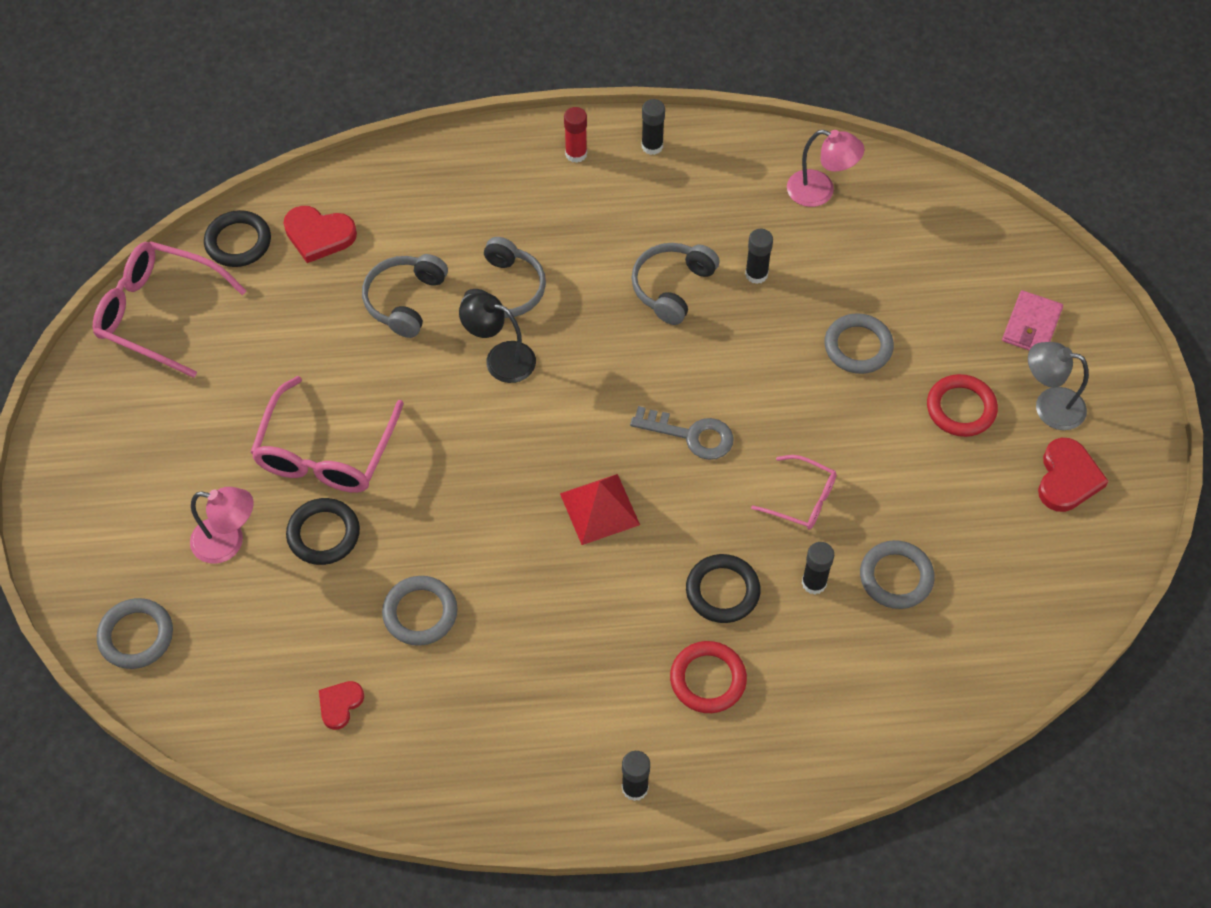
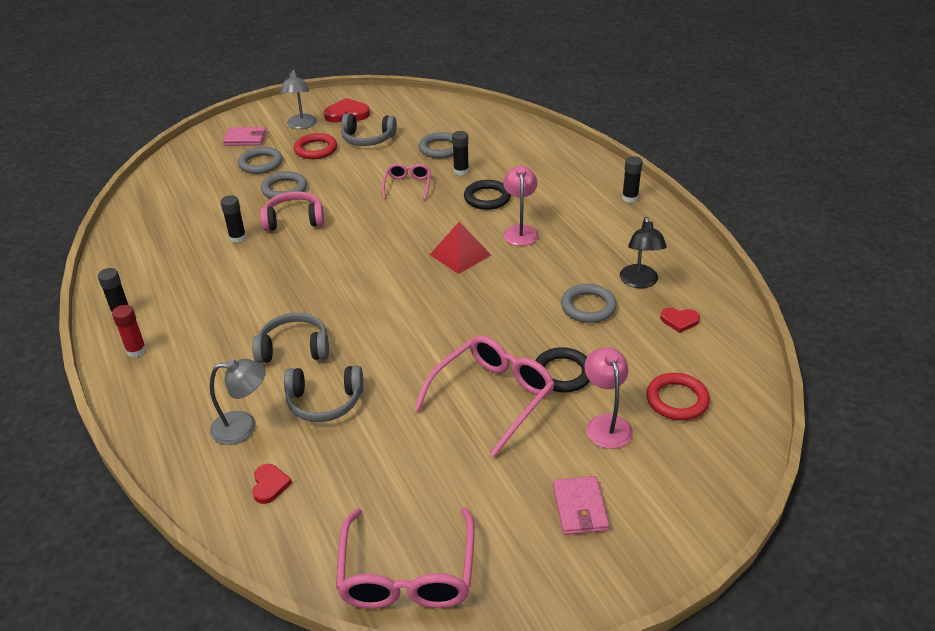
camera: 110 degrees left, 20 degrees down
grey ring [97,598,173,669] -> grey ring moved to [238,147,283,174]
black ring [204,210,271,267] -> none
pink glasses [250,376,404,493] -> pink glasses turned 45 degrees counterclockwise [414,335,555,457]
red heart [284,206,357,263] -> red heart [252,464,292,504], size x0.61
black lamp [459,293,536,383] -> black lamp moved to [620,217,667,288]
grey key [630,406,734,460] -> none
grey headphones [631,243,720,325] -> grey headphones moved to [341,114,397,146]
red ring [670,641,747,713] -> red ring moved to [646,373,710,421]
pink lamp [787,130,864,207] -> pink lamp moved to [503,166,539,246]
none -> grey lamp [210,359,266,445]
none -> pink headphones [260,191,324,231]
none -> pink wallet [553,476,609,535]

